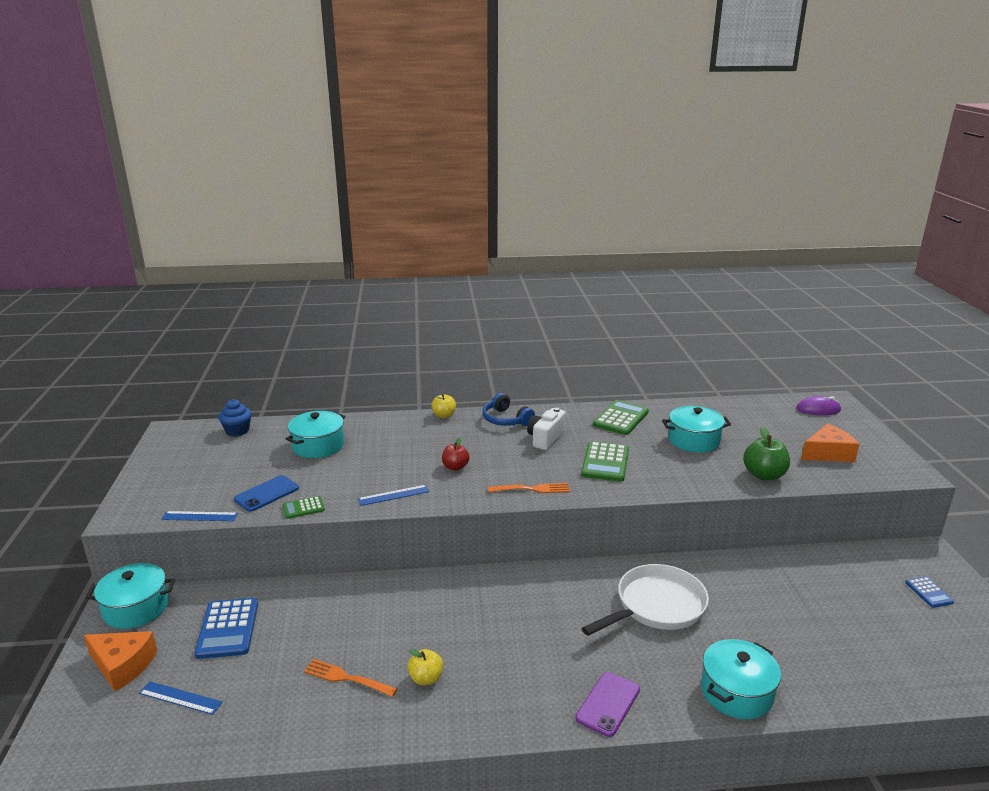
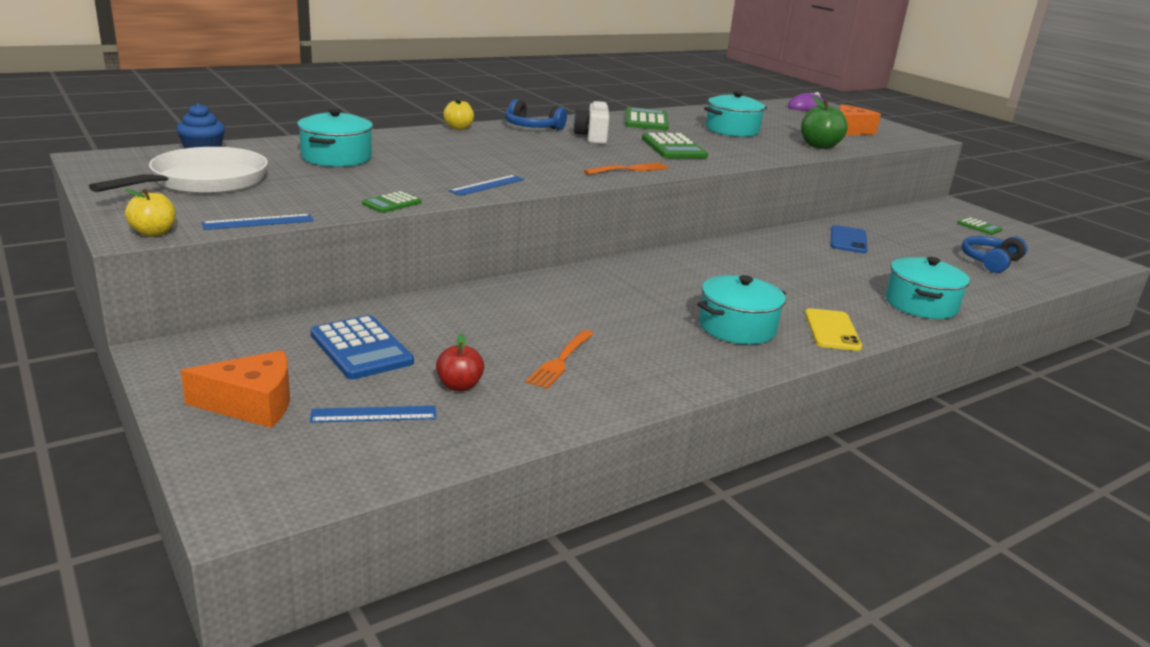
camera: 30 degrees left, 0 degrees up
turquoise pot [86,563,175,629] -> turquoise pot moved to [697,275,786,344]
blue phone [234,475,299,512] -> blue phone moved to [830,225,868,253]
orange fork [304,659,397,697] -> orange fork turned 60 degrees counterclockwise [526,330,594,389]
yellow apple [408,649,443,685] -> yellow apple moved to [124,189,176,237]
red apple [442,438,469,471] -> red apple moved to [436,333,484,391]
purple phone [576,672,640,737] -> yellow phone [805,308,862,351]
white pan [582,564,709,636] -> white pan moved to [89,147,268,194]
blue calculator [905,577,954,608] -> green calculator [957,217,1002,235]
none -> blue headphones [961,236,1028,273]

